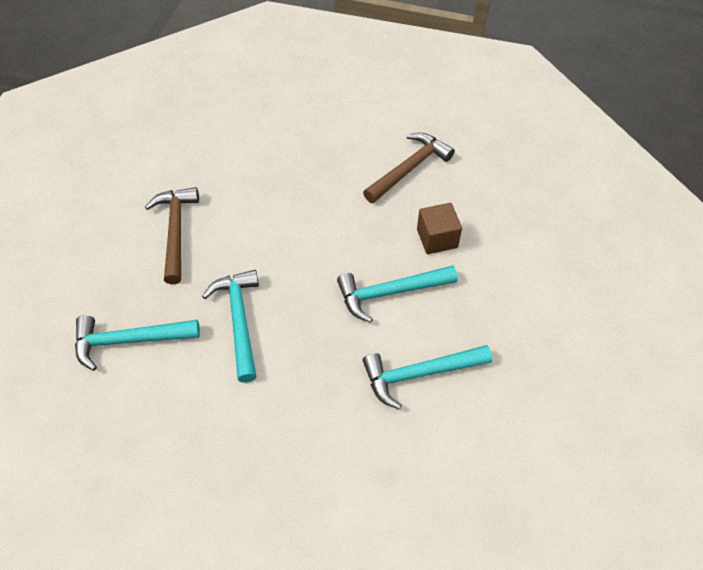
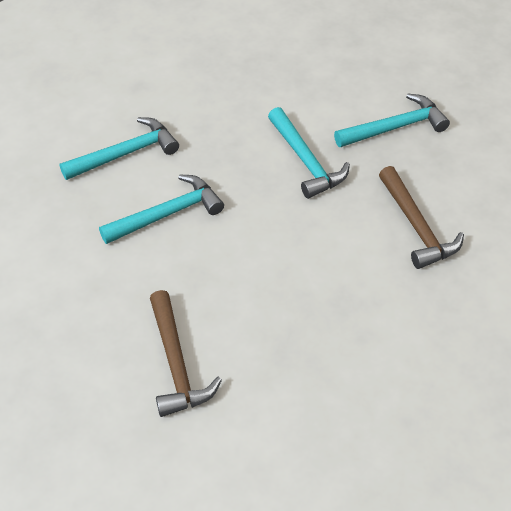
camera: 165 degrees right, 5 degrees down
brown hammer [363,133,455,203] -> brown hammer turned 45 degrees counterclockwise [150,290,222,417]
brown cube [417,203,462,254] -> none

